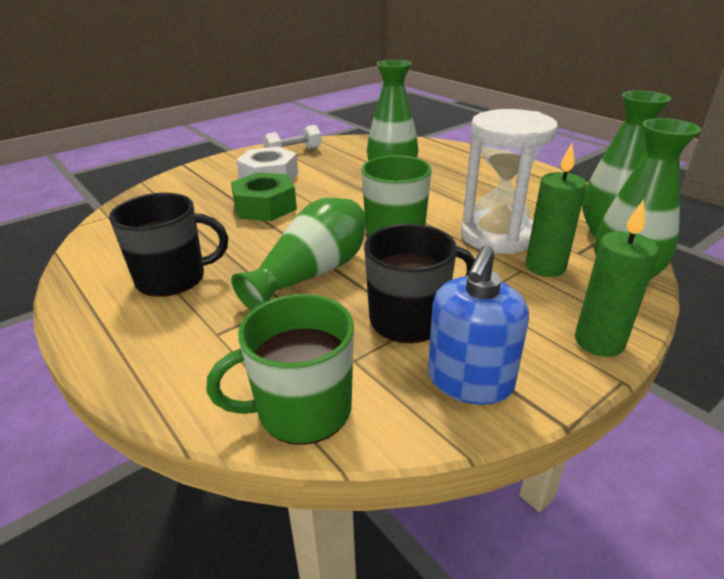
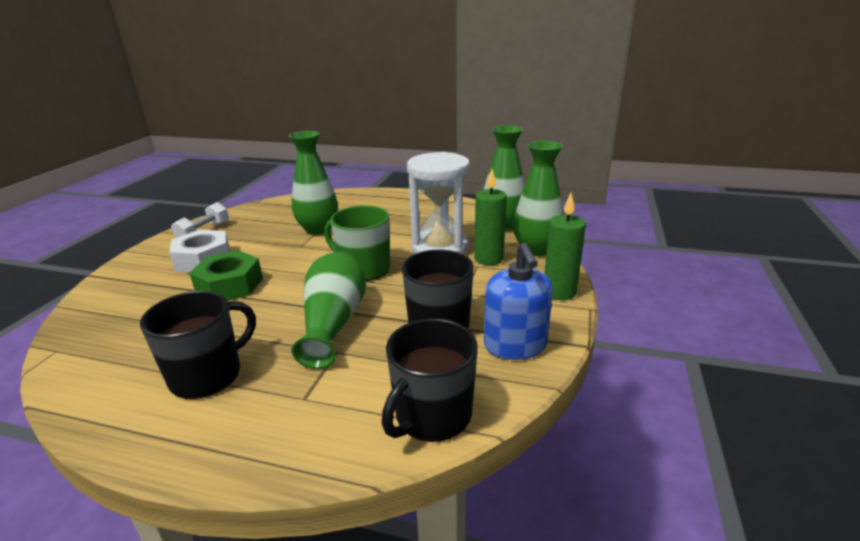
camera: 35 degrees left, 5 degrees down
green mug [206,294,354,445] -> black mug [382,319,477,442]

